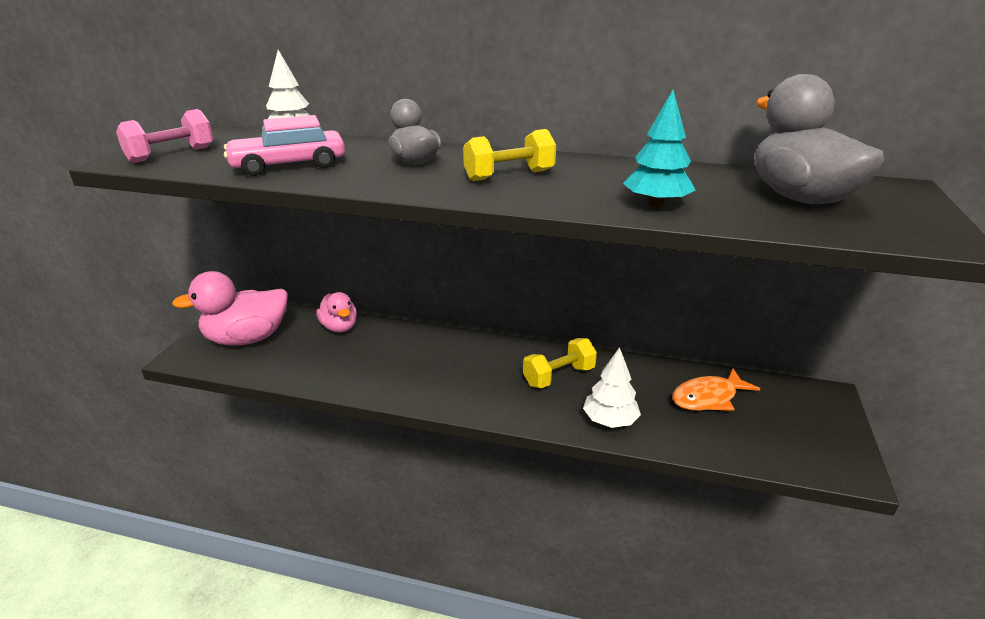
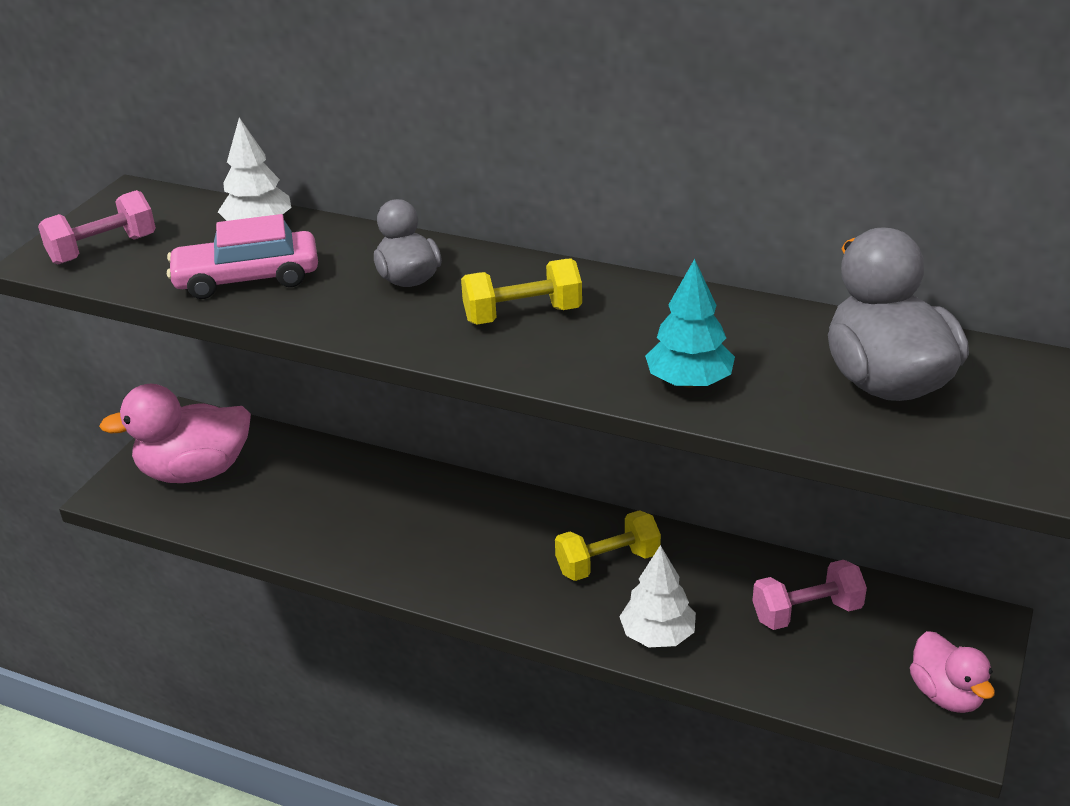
camera: 10 degrees right, 5 degrees up
pink duck [316,292,357,332] -> pink duck moved to [910,631,995,713]
orange fish [672,369,760,411] -> pink dumbbell [752,560,867,630]

